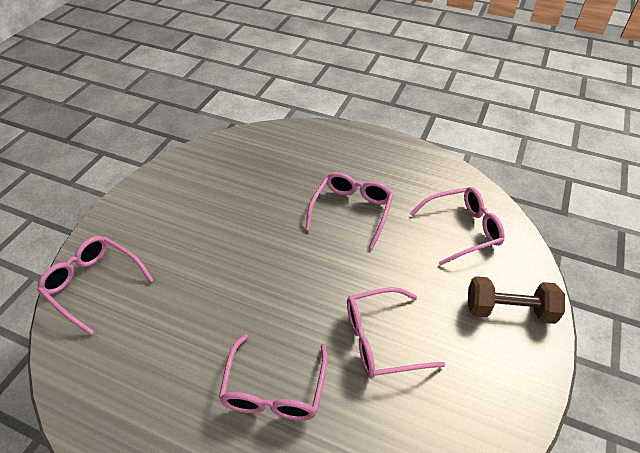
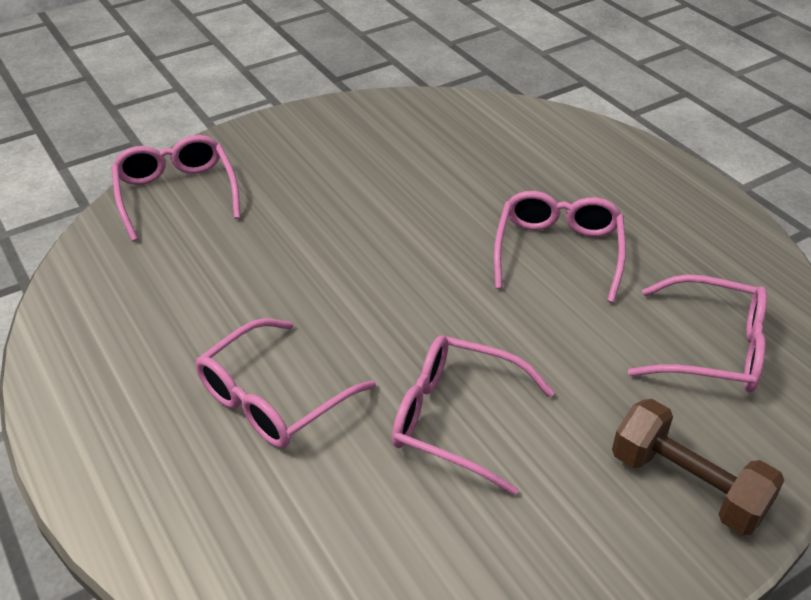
camera: 35 degrees right, 5 degrees down
pink glasses [305,172,393,249] -> pink glasses turned 45 degrees counterclockwise [494,191,626,303]

